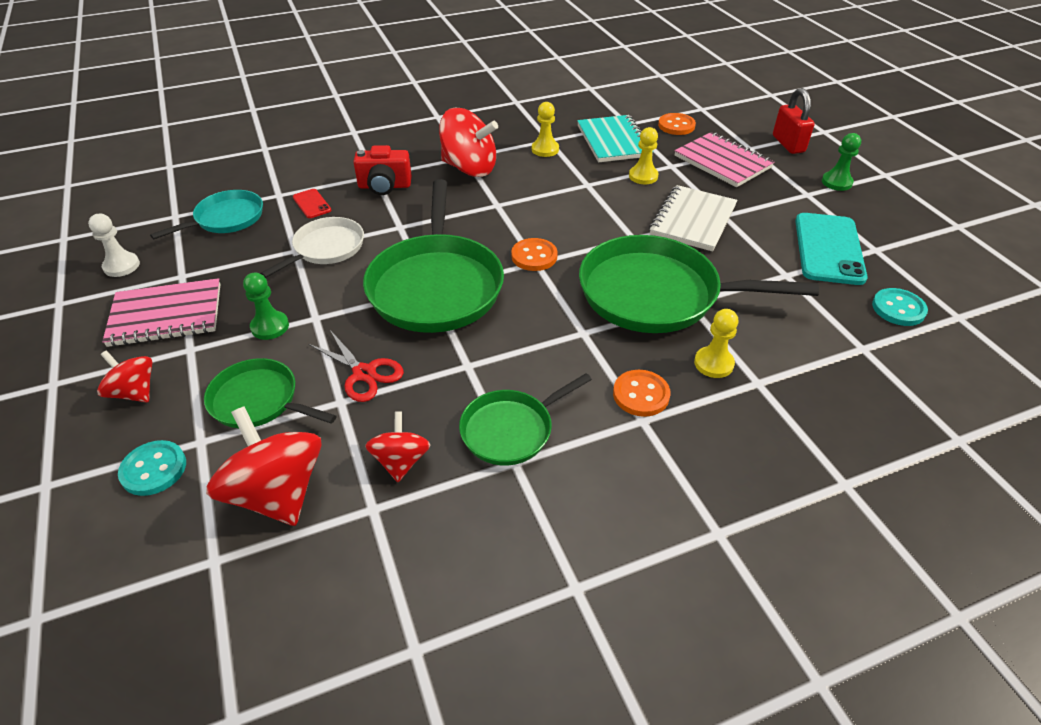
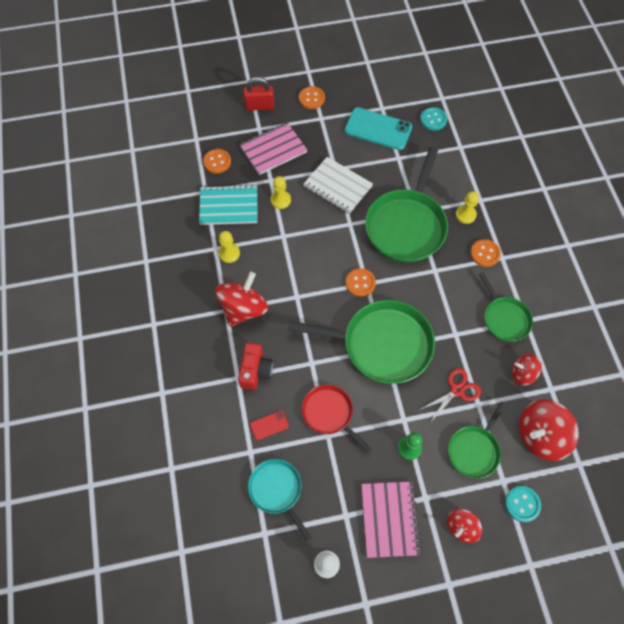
camera: 80 degrees left, 20 degrees up
white pan [260,217,364,278] -> red pan [302,385,372,453]
green pawn [822,133,861,191] -> orange button [299,86,325,109]

